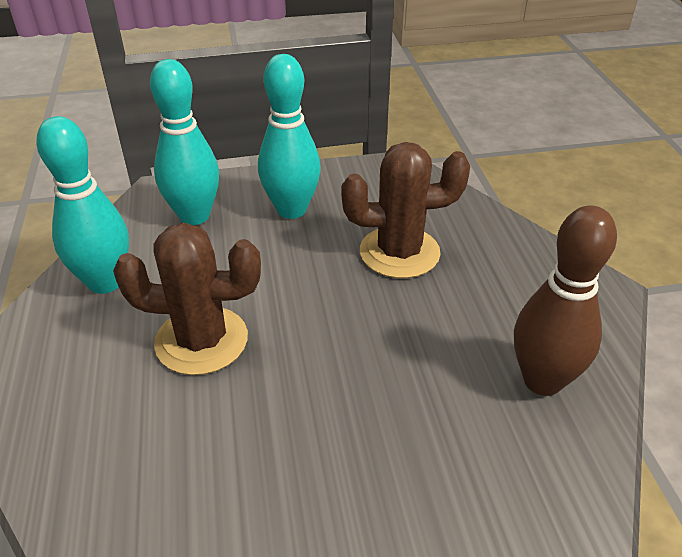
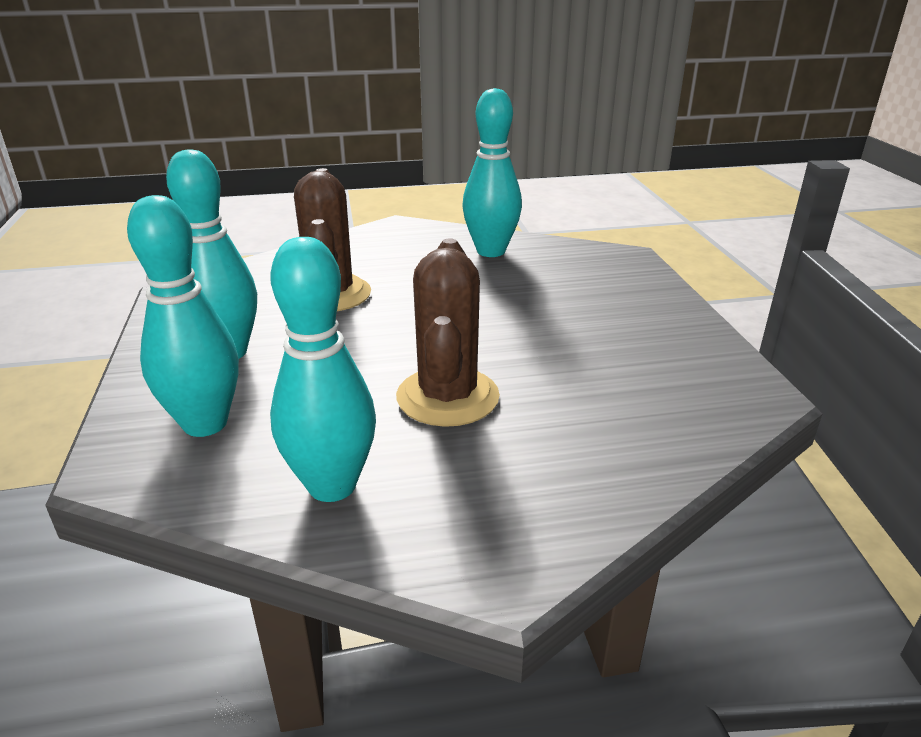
camera: 90 degrees left, 10 degrees down
brown bowling pin [514,205,617,396] -> turquoise bowling pin [462,88,522,257]

